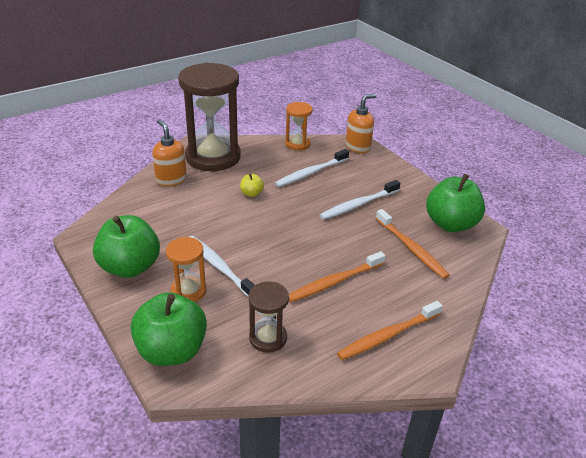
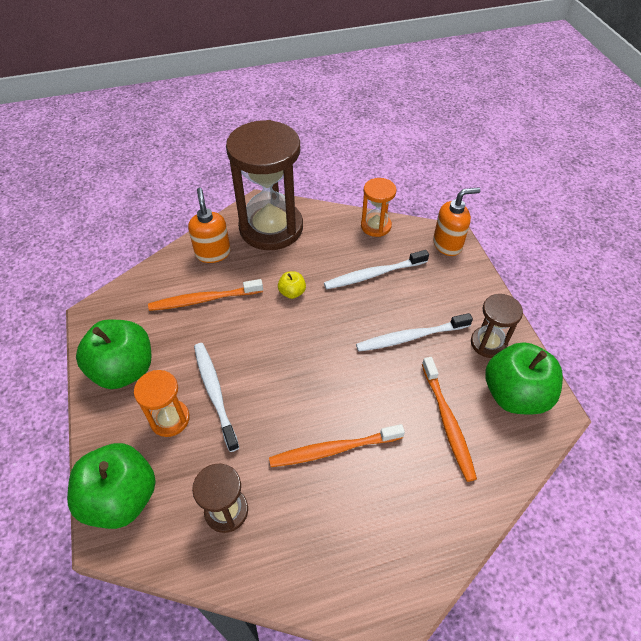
camera: 20 degrees right, 15 degrees up
orange toothbrush [337,301,443,360] -> orange toothbrush moved to [148,279,263,311]
none -> brown hourglass [471,294,523,358]

